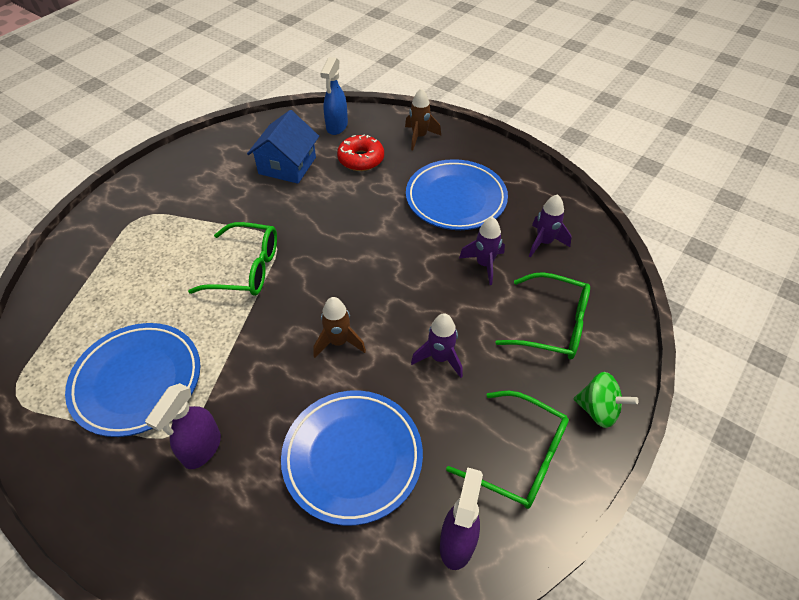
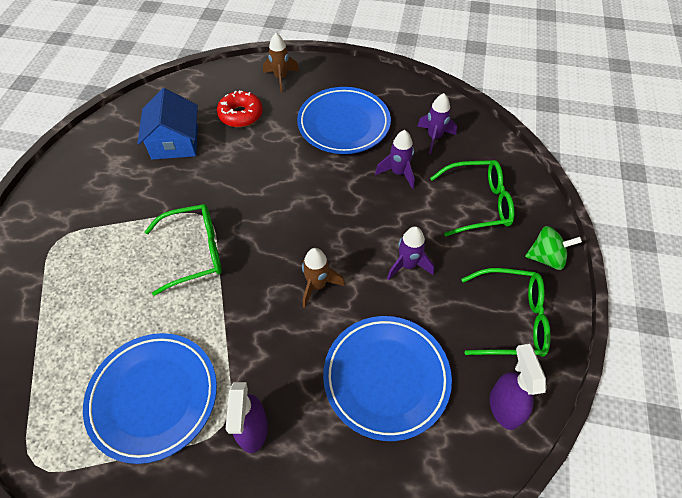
camera: 25 degrees left, 5 degrees up
blue spray bottle [320,57,348,135] -> none

